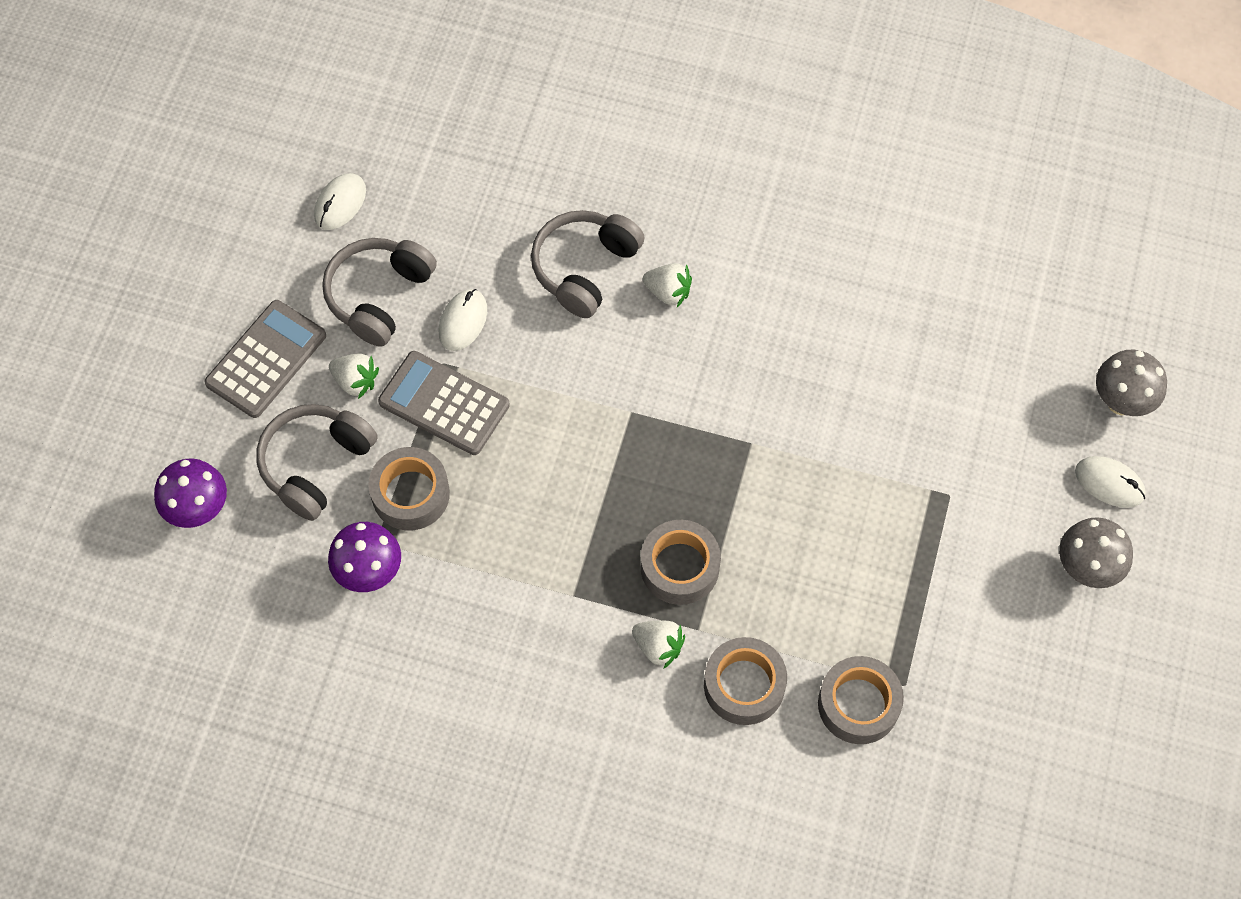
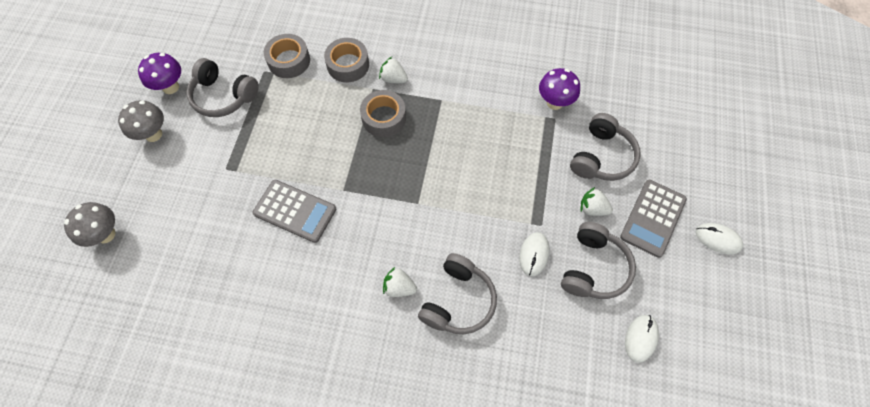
camera: 175 degrees right, 0 degrees up
purple mushroom [154,458,227,528] -> purple mushroom moved to [138,53,181,94]
grey tape [368,447,450,530] -> none
grey calculator [378,351,510,455] -> grey calculator moved to [253,180,336,243]
white mouse [1075,456,1146,508] -> white mouse moved to [696,223,743,254]
none -> grey headphones [187,58,259,117]

